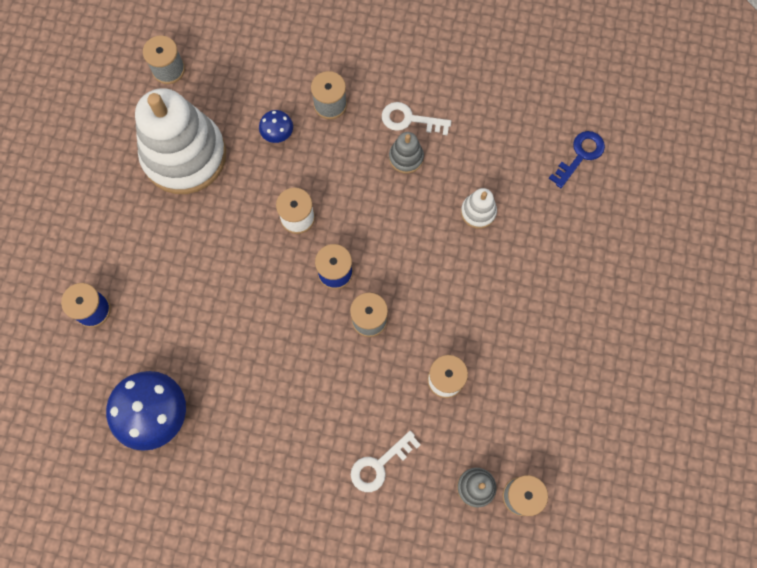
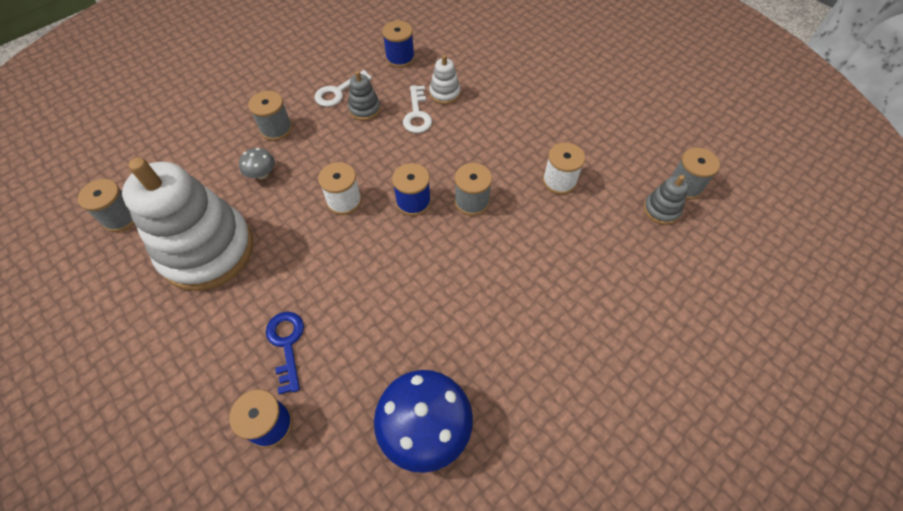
camera: 55 degrees left, 15 degrees down
blue mushroom [259,110,293,143] -> grey mushroom [239,148,275,179]
white key [351,431,421,492] -> white key moved to [403,85,432,133]
blue key [549,131,605,188] -> blue key moved to [266,312,304,395]
none -> blue spool [382,21,415,68]

